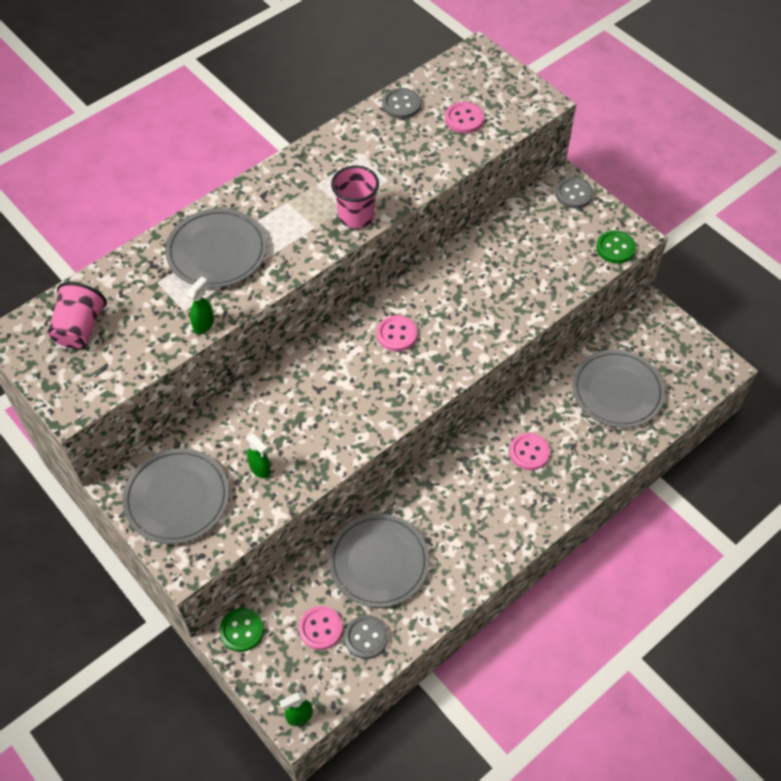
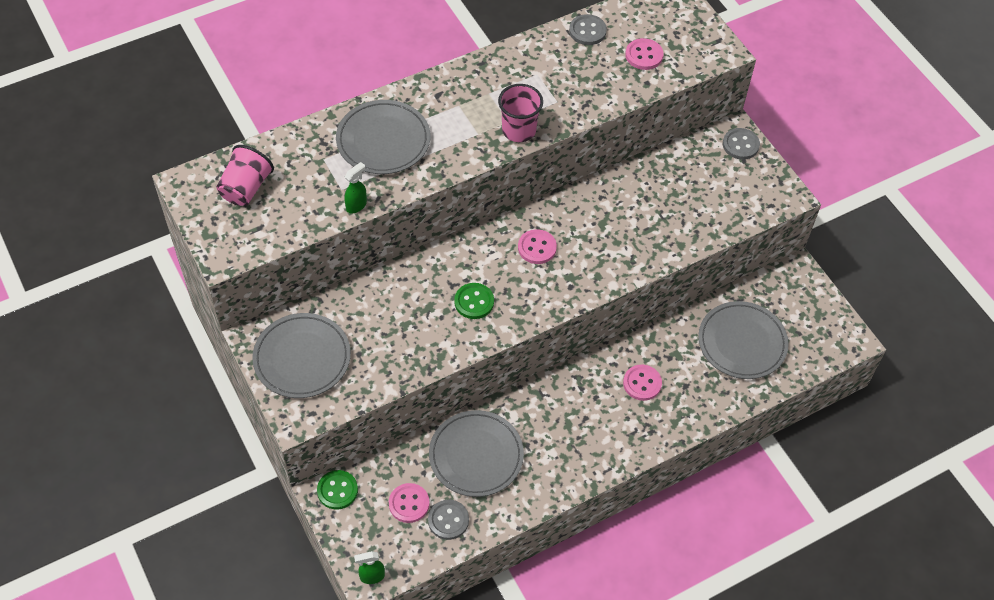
camera: 10 degrees right, 0 degrees up
green spray bottle [247,433,271,478] -> none
green button [596,230,636,264] -> green button moved to [454,283,494,319]

